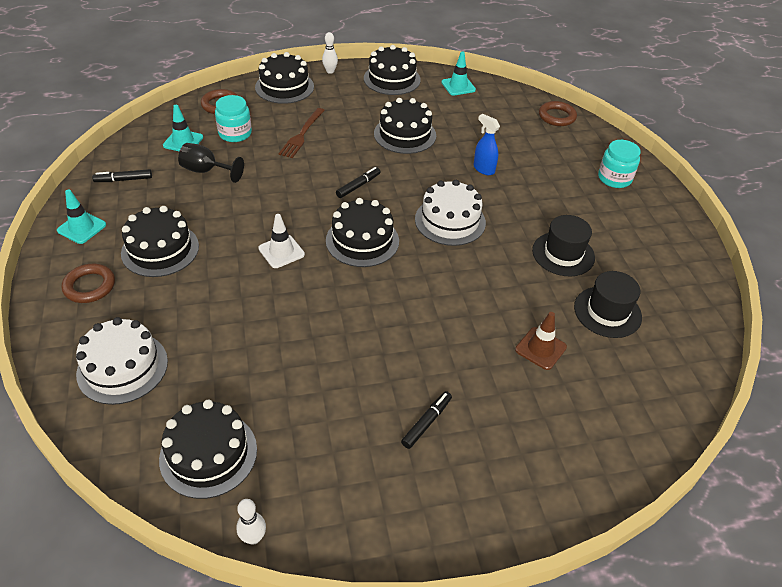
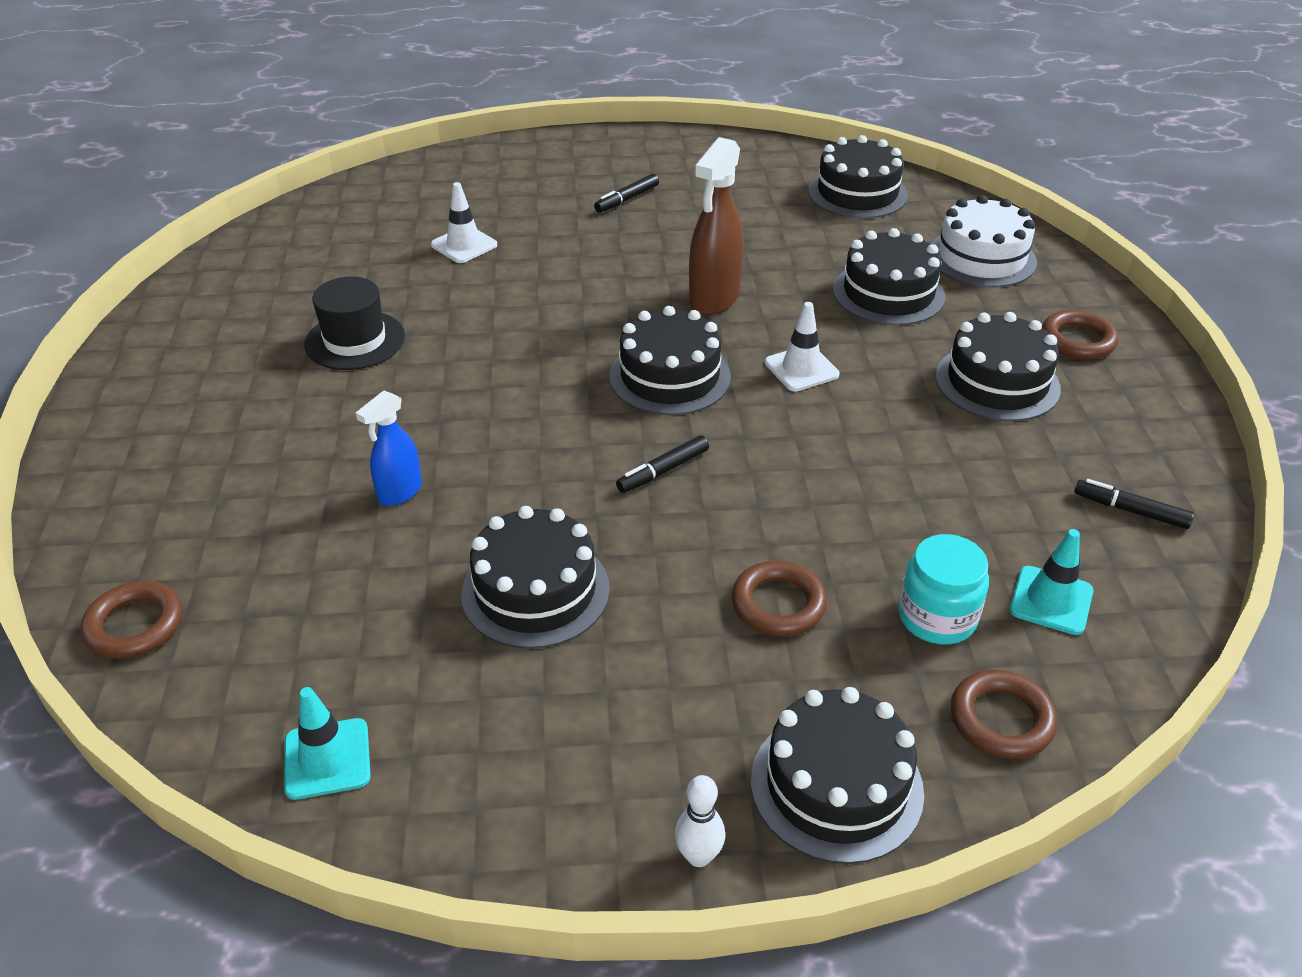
camera: 170 degrees left, 5 degrees down
turquoise traffic cone [57,189,106,244] -> none
black marker [92,169,152,182] -> black marker turned 150 degrees counterclockwise [1074,479,1194,529]
black goblet [178,143,244,183] -> none
white bowling pin [236,499,266,545] -> none
brown fork [278,108,325,158] -> brown ring [732,561,827,636]
black cake [364,45,421,95] -> black cake moved to [833,228,945,325]
white cake [415,180,486,246] -> none
blue spray bottle [473,114,500,175] -> blue spray bottle turned 75 degrees clockwise [356,390,422,506]
brown traffic cone [515,312,567,370] -> white traffic cone [431,182,497,263]
black hat [574,271,642,338] -> none
turquoise jar [598,140,641,188] -> none
none -> brown spray bottle [689,137,744,315]

